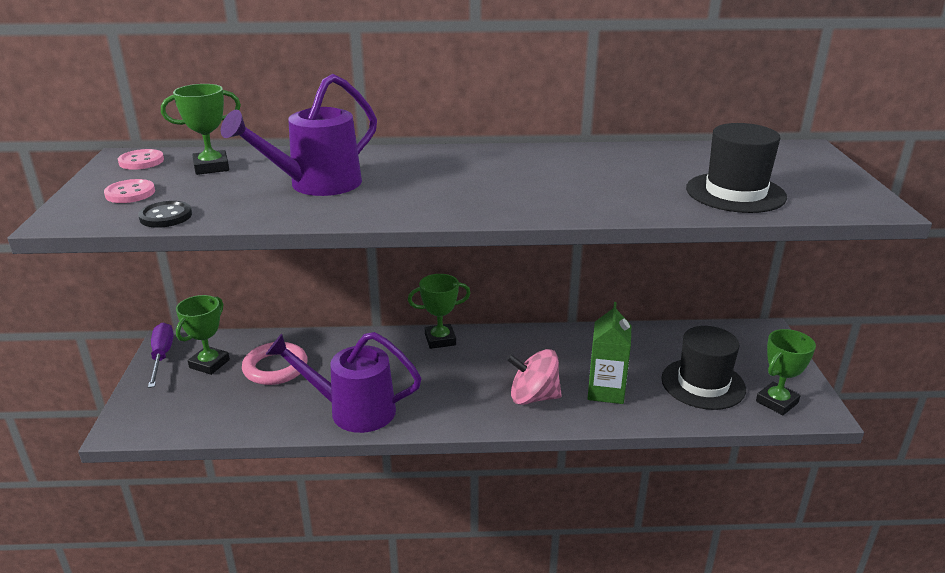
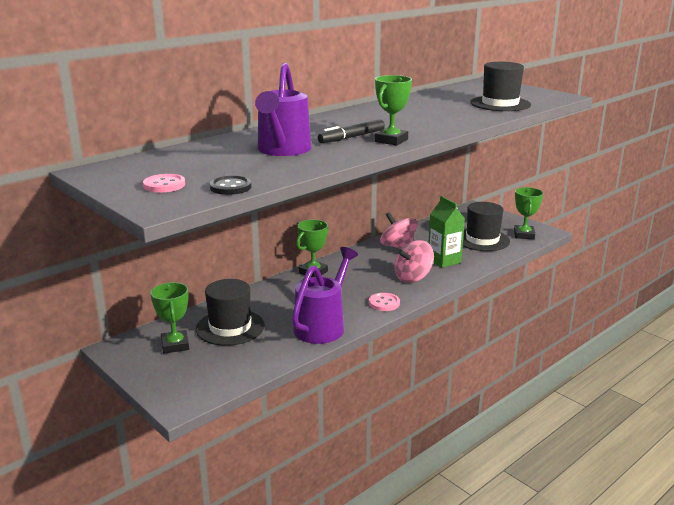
camera: 40 degrees left, 5 degrees down
pink button [118,149,164,170] -> pink button moved to [369,293,400,311]
purple screwdriver [148,323,174,388] -> none
green trophy [161,84,241,175] -> green trophy moved to [375,75,412,145]
pink ring [242,342,308,385] -> black hat [196,279,265,346]
purple watering can [266,332,422,433] -> purple watering can turned 150 degrees clockwise [292,247,358,344]
none -> black marker [318,119,385,143]
none -> pink spinning top [380,212,418,249]

